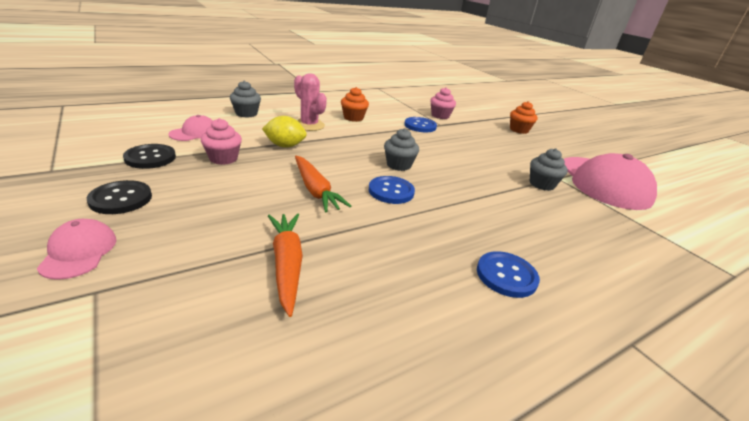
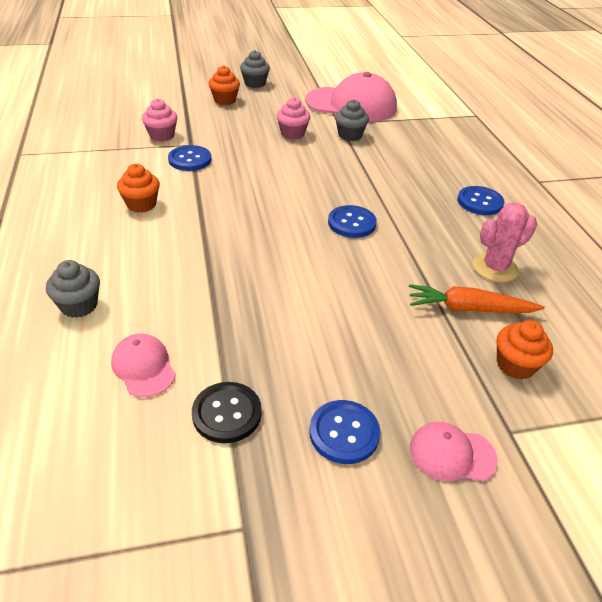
camera: 70 degrees left, 10 degrees up
black button [87,180,152,214] -> blue button [309,400,380,464]
pink cupcake [201,118,242,165] -> pink cupcake moved to [276,97,310,139]
yellow lemon [262,116,307,147] -> none
pink cactus [294,73,327,131] -> pink cactus moved to [473,203,537,282]
orange carrot [295,156,351,212] -> none
grey cupcake [384,128,419,171] -> grey cupcake moved to [240,50,270,88]
none -> orange cupcake [497,320,553,380]

